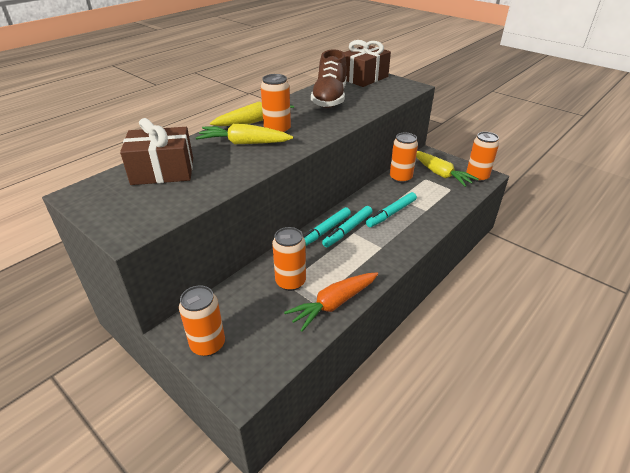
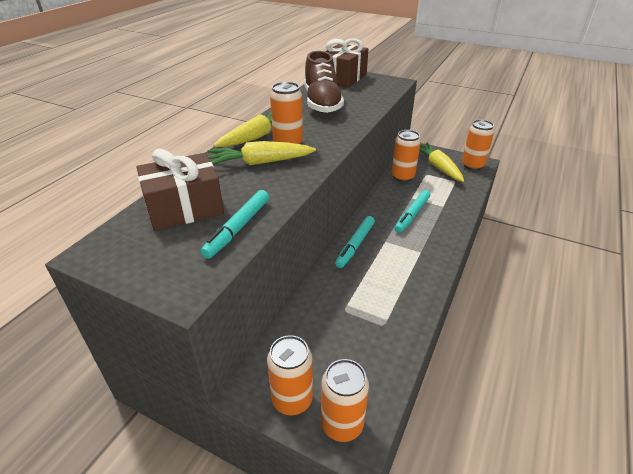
camera: 15 degrees left, 0 degrees up
orange can [272,227,306,291] -> orange can moved to [321,359,369,442]
orange carrot [284,273,378,332] -> none
turquoise marker [322,206,373,247] -> turquoise marker moved to [200,190,269,259]
yellow carrot [416,151,478,187] -> yellow carrot turned 150 degrees counterclockwise [419,143,464,182]

